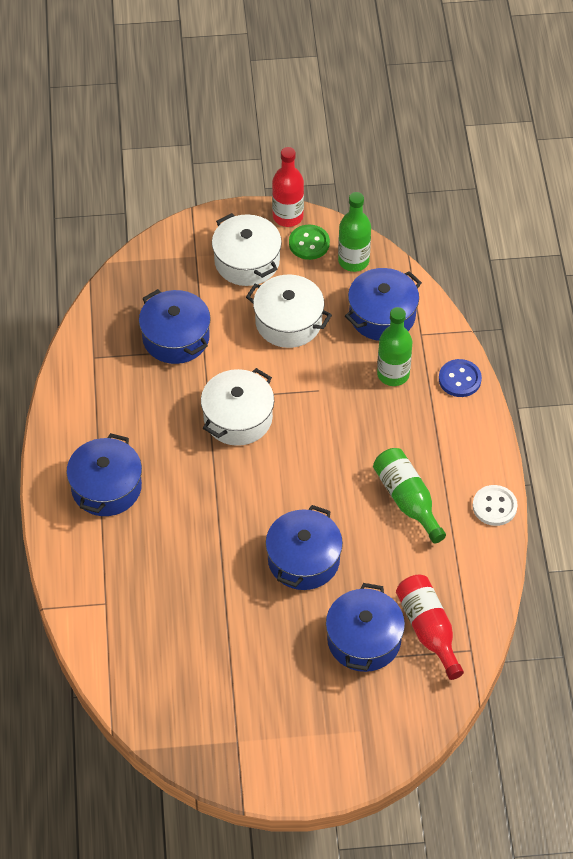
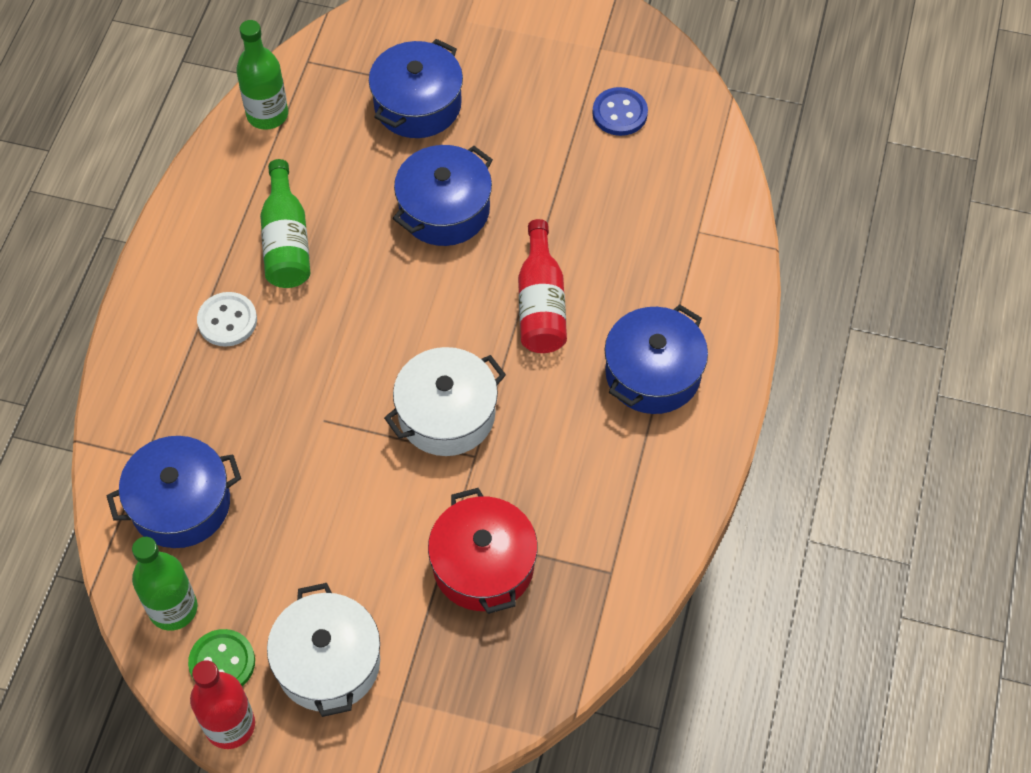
camera: 160 degrees left, 5 degrees up
blue pot [139,289,211,364] -> red pot [428,488,538,614]
white pot [246,275,332,348] -> none
green bottle [377,307,412,386] -> green bottle moved to [236,20,288,130]
red bottle [396,574,464,680] -> red bottle moved to [518,219,567,353]
blue button [439,359,482,397] -> blue button moved to [592,87,648,136]
white button [473,485,518,526] -> white button moved to [197,292,257,347]

